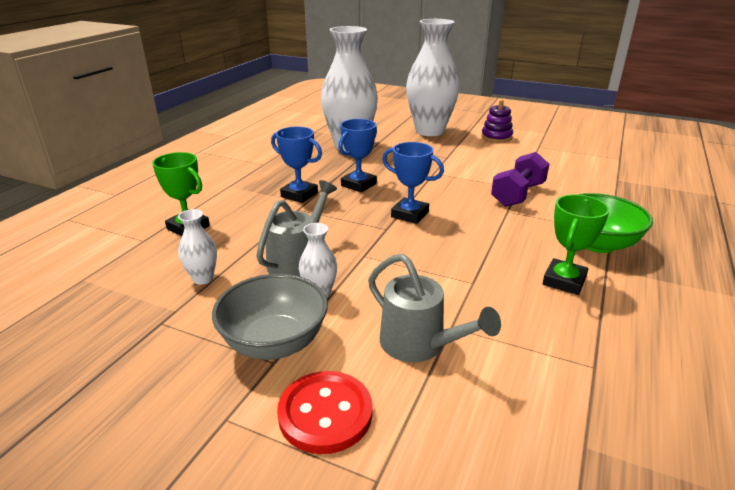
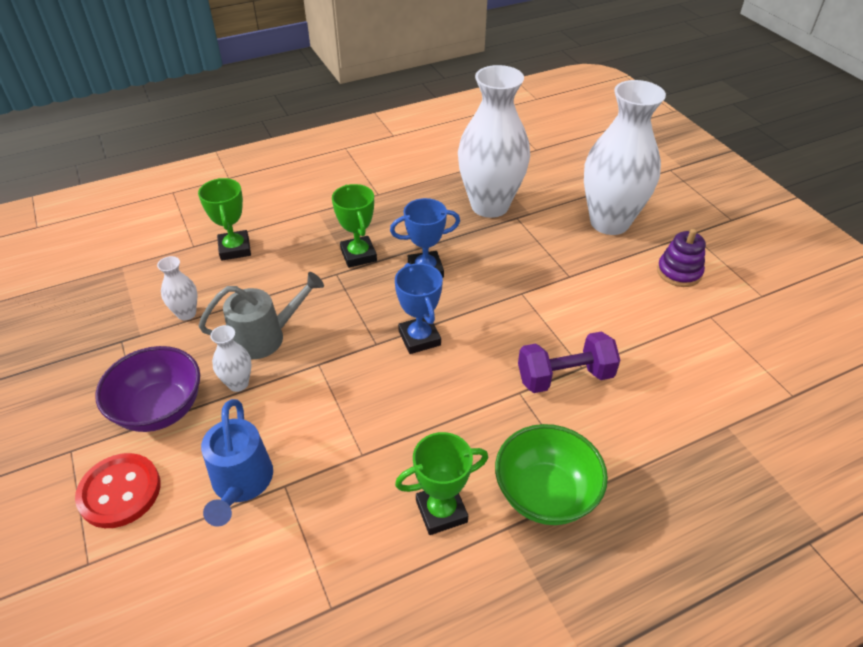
camera: 40 degrees right, 15 degrees up
grey bowl [212,274,328,360] -> purple bowl [95,346,200,432]
blue trophy [271,127,322,203] -> green trophy [332,184,377,268]
grey watering can [368,254,501,362] -> blue watering can [201,399,273,527]

